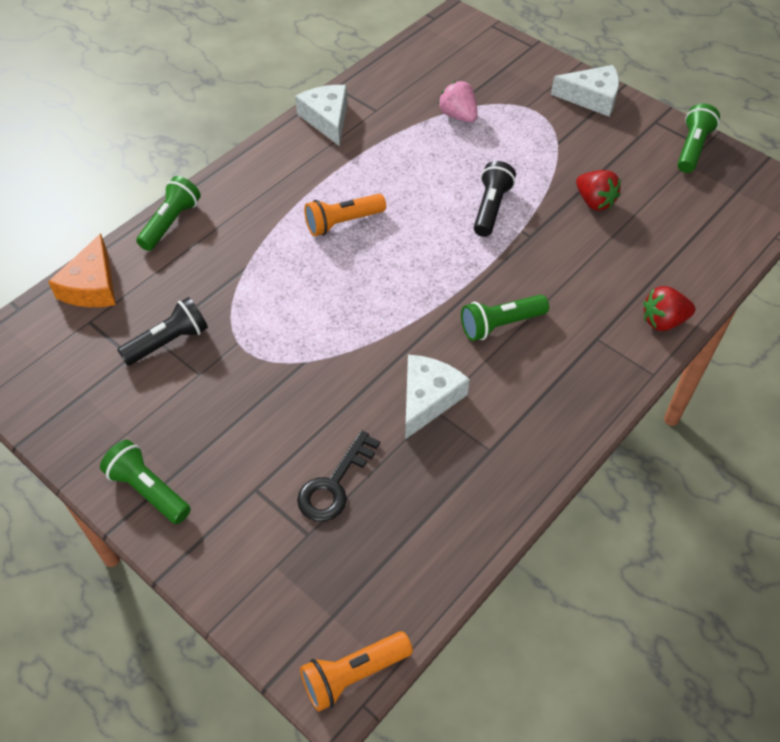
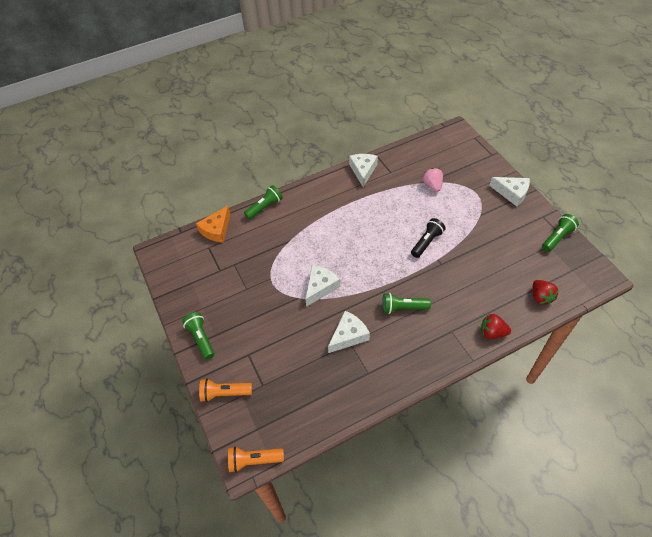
camera: 25 degrees right, 0 degrees up
black flashlight [117,297,208,366] -> none
black key [297,431,380,522] -> none
orange flashlight [304,194,386,236] -> orange flashlight moved to [199,379,252,402]
red strawberry [576,170,621,211] -> red strawberry moved to [533,280,559,305]
none -> white cheese [305,265,340,307]

